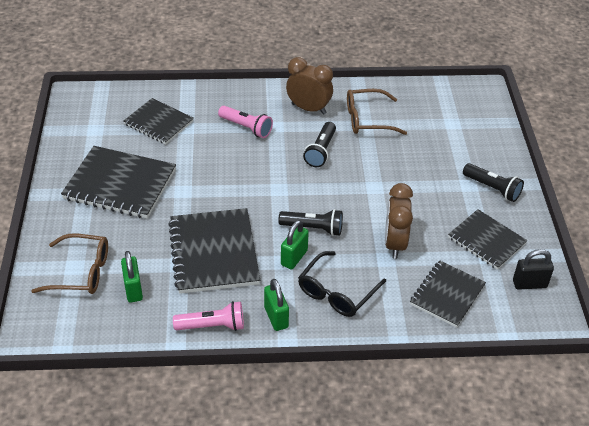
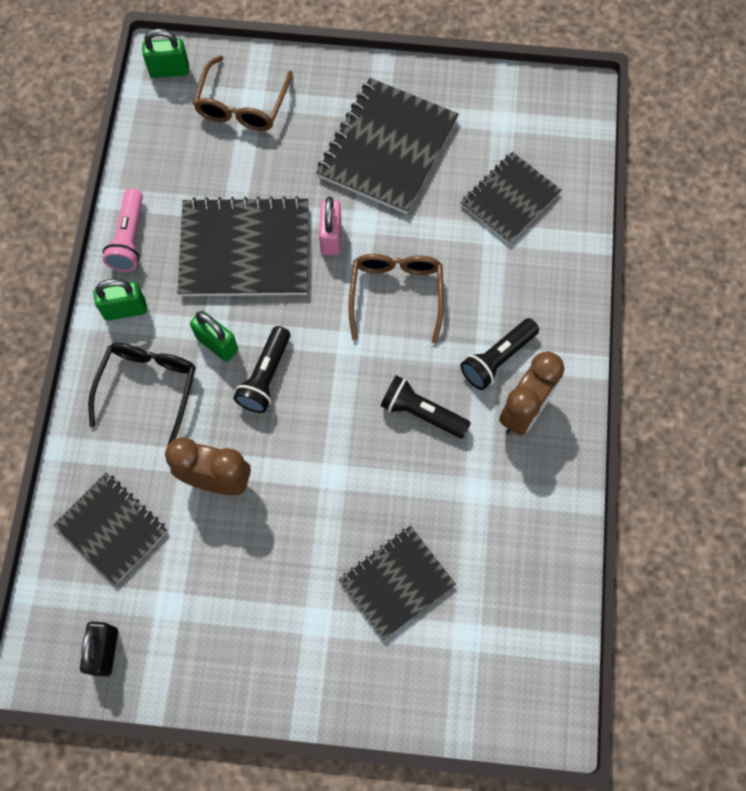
camera: 100 degrees right, 25 degrees up
green padlock [121,251,143,302] -> green padlock moved to [142,29,189,78]
pink flashlight [218,106,273,138] -> none
black glasses [298,251,386,317] -> black glasses turned 60 degrees clockwise [88,343,196,445]
brown glasses [347,89,407,135] -> brown glasses moved to [348,254,444,344]
black notebook [448,209,528,270] -> black notebook moved to [339,526,456,640]
black flashlight [463,163,524,202] -> black flashlight moved to [460,318,539,390]
none -> pink padlock [319,196,341,255]

